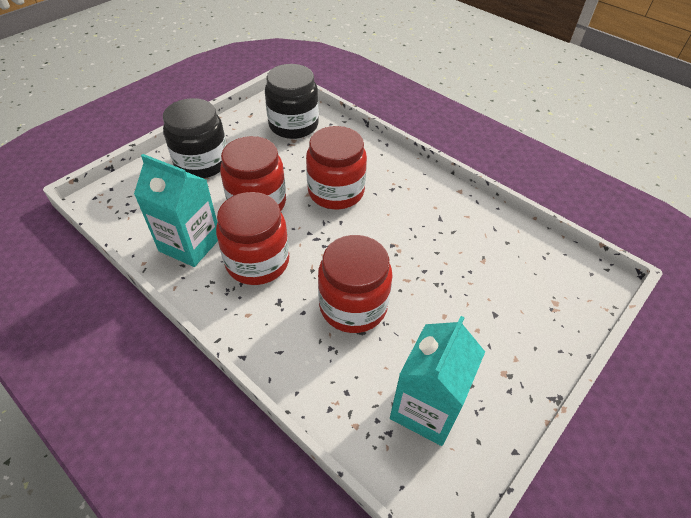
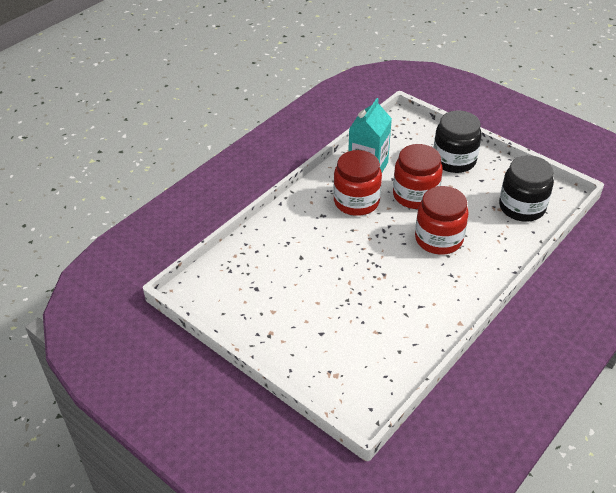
camera: 90 degrees right, 5 degrees down
red jar [318,235,393,333] -> none
turquoise carton [390,316,485,446] -> none

